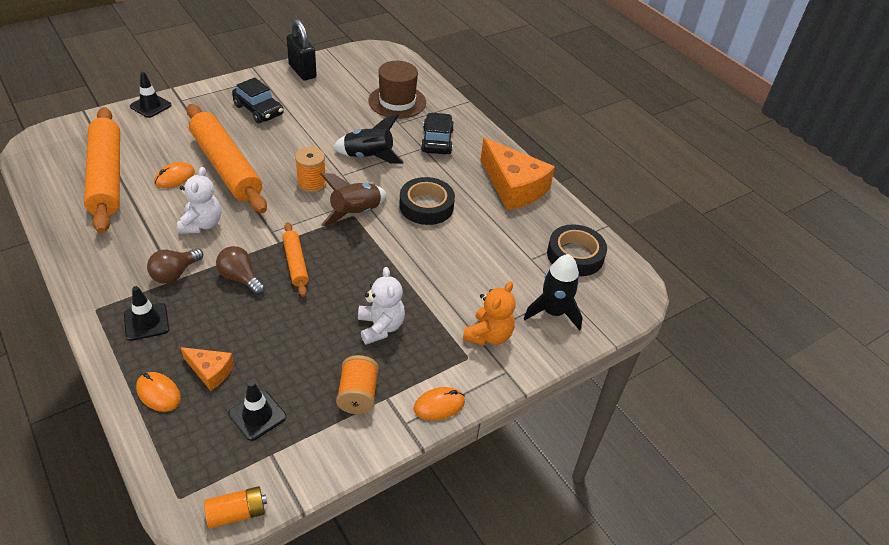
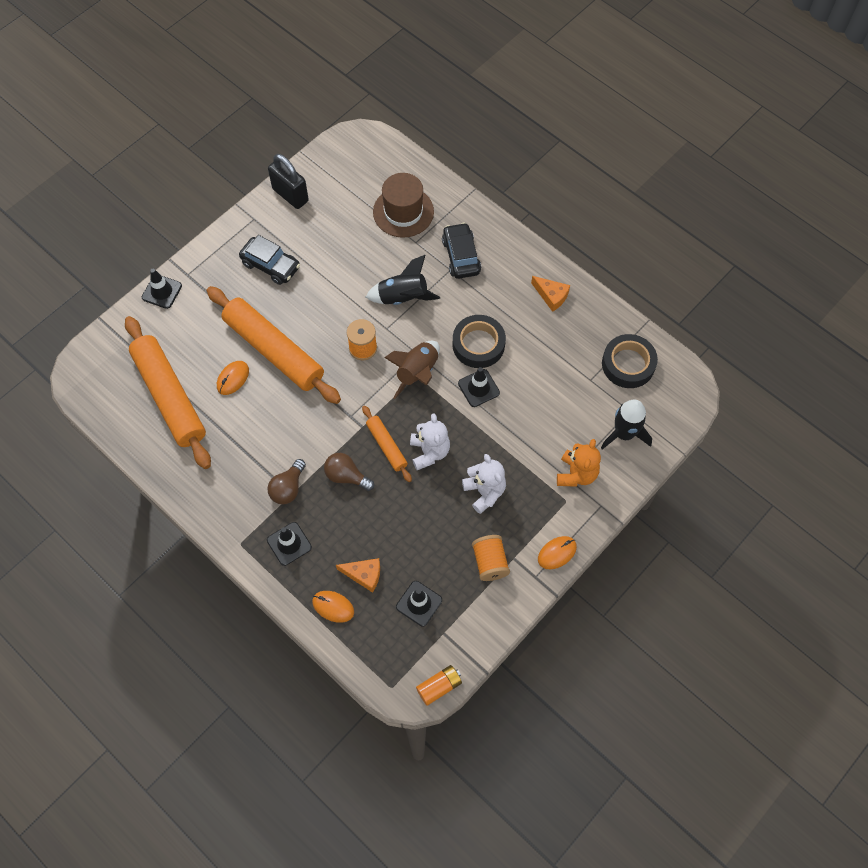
camera: 10 degrees left, 20 degrees up
white teddy bear [177,167,221,234] -> white teddy bear moved to [410,413,450,470]
orange cheese [481,138,555,210] -> orange cheese [531,276,570,312], size x0.49
none -> black traffic cone [458,367,500,407]

